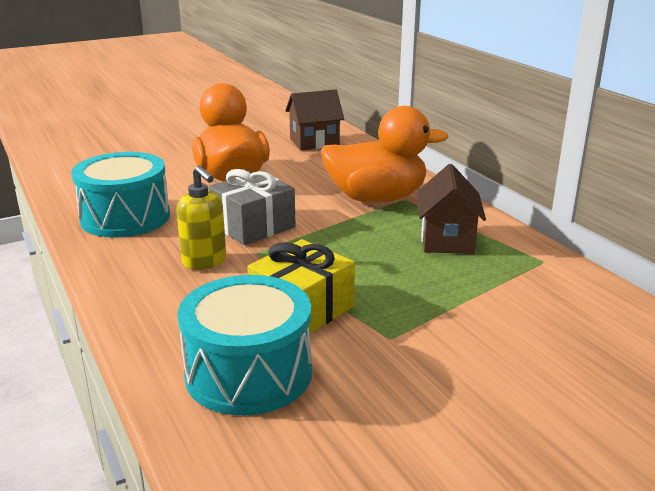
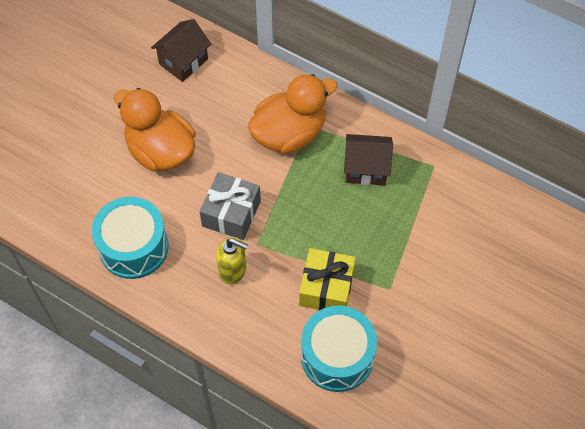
camera: 30 degrees left, 35 degrees up
brown house [417,164,486,254] -> brown house turned 60 degrees counterclockwise [344,134,393,185]

